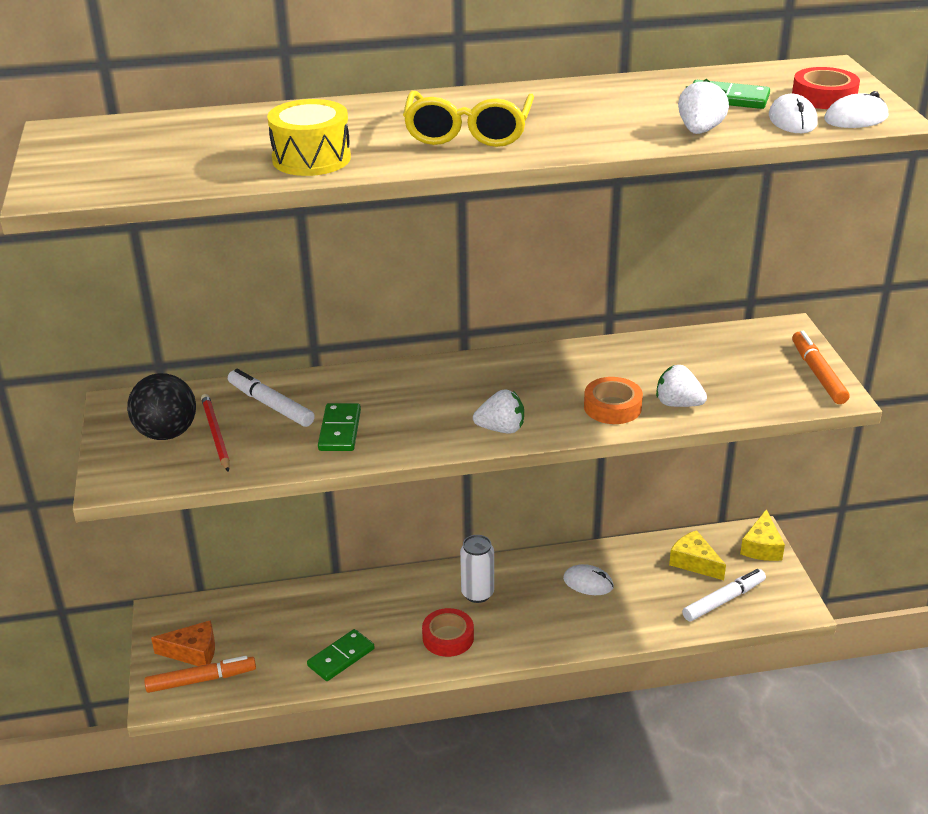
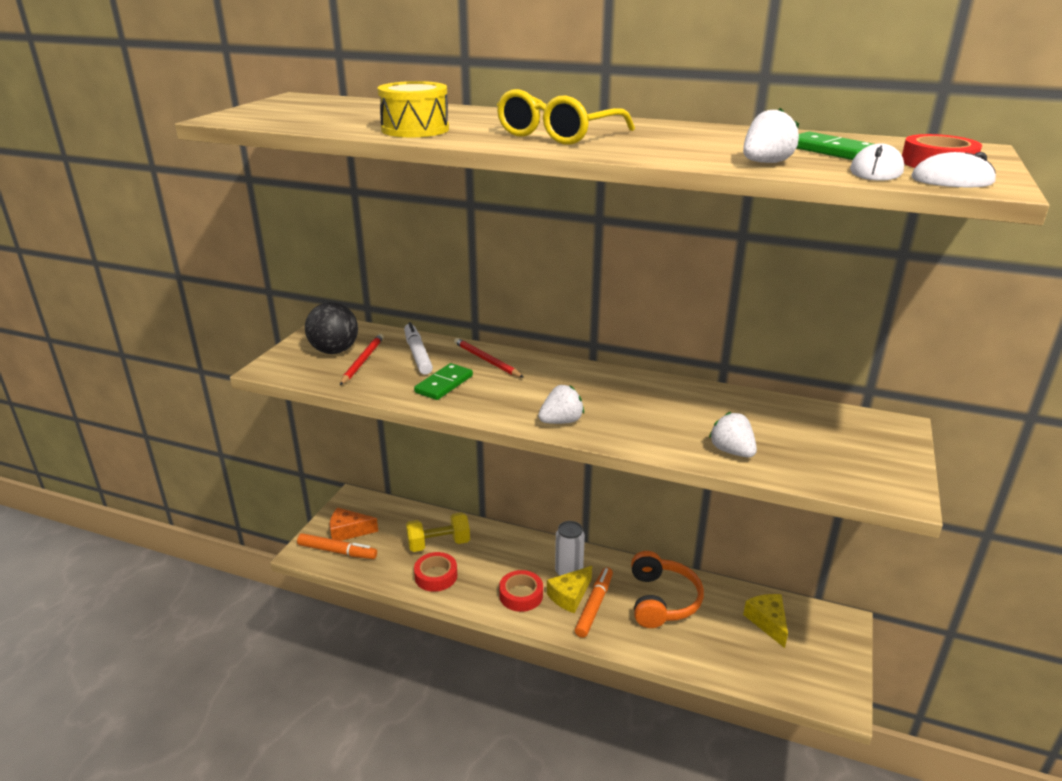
camera: 30 degrees right, 5 degrees down
orange cheese [151,620,215,666] -> orange cheese turned 150 degrees clockwise [330,508,379,541]
green domino [307,629,375,681] -> red tape [414,552,457,592]
white strawberry [473,389,524,433] -> white strawberry turned 60 degrees counterclockwise [538,385,584,424]
white mouse [563,564,614,595] -> orange headphones [631,551,704,628]
orange tape [584,377,643,424] -> none
white marker [682,569,766,621] -> none
yellow cheese [740,509,785,561] -> yellow cheese moved to [547,566,592,613]
orange marker [792,331,850,404] -> orange marker moved to [575,567,613,638]
none -> yellow dumbbell [406,512,470,552]
none -> red pencil [454,338,524,378]

